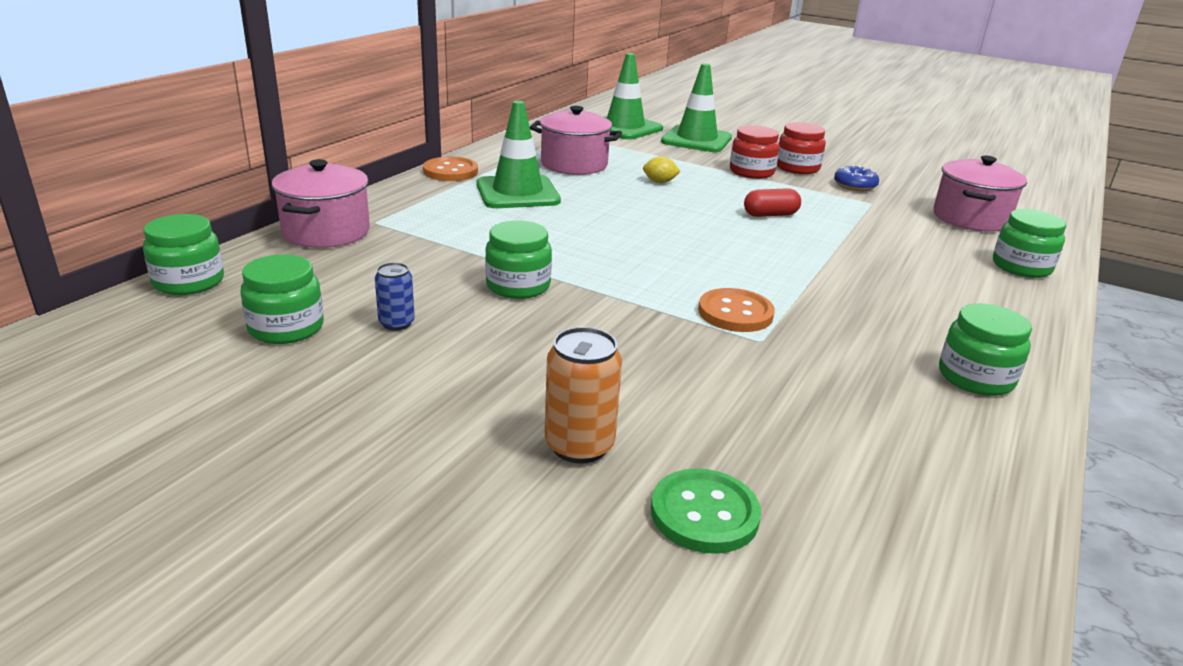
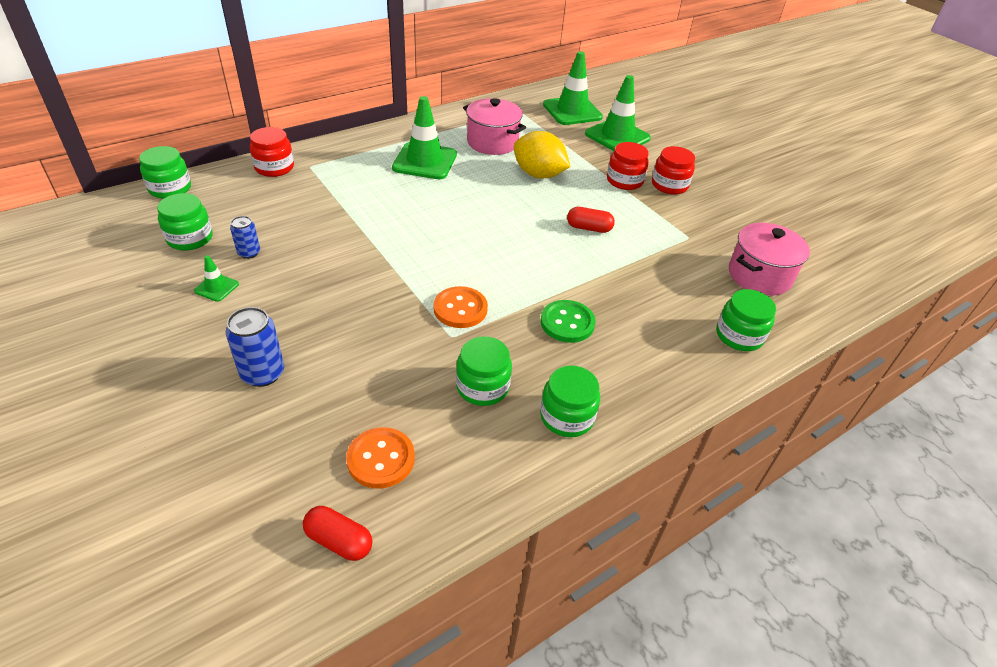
camera: 25 degrees right, 15 degrees up
pink pot [272,159,370,248] -> red jar [250,127,294,177]
orange button [423,157,478,181] -> orange button moved to [346,427,415,488]
green jar [485,221,552,299] -> green jar moved to [456,336,512,406]
orange can [544,327,622,464] -> blue can [225,307,284,387]
yellow lemon [643,156,681,183] -> yellow lemon [514,131,571,178], size x2.17
green button [651,468,761,554] -> green button moved to [541,300,596,343]
blue donut [834,165,879,191] -> none
none -> green traffic cone [194,255,239,302]
none -> red capsule [303,506,372,561]

